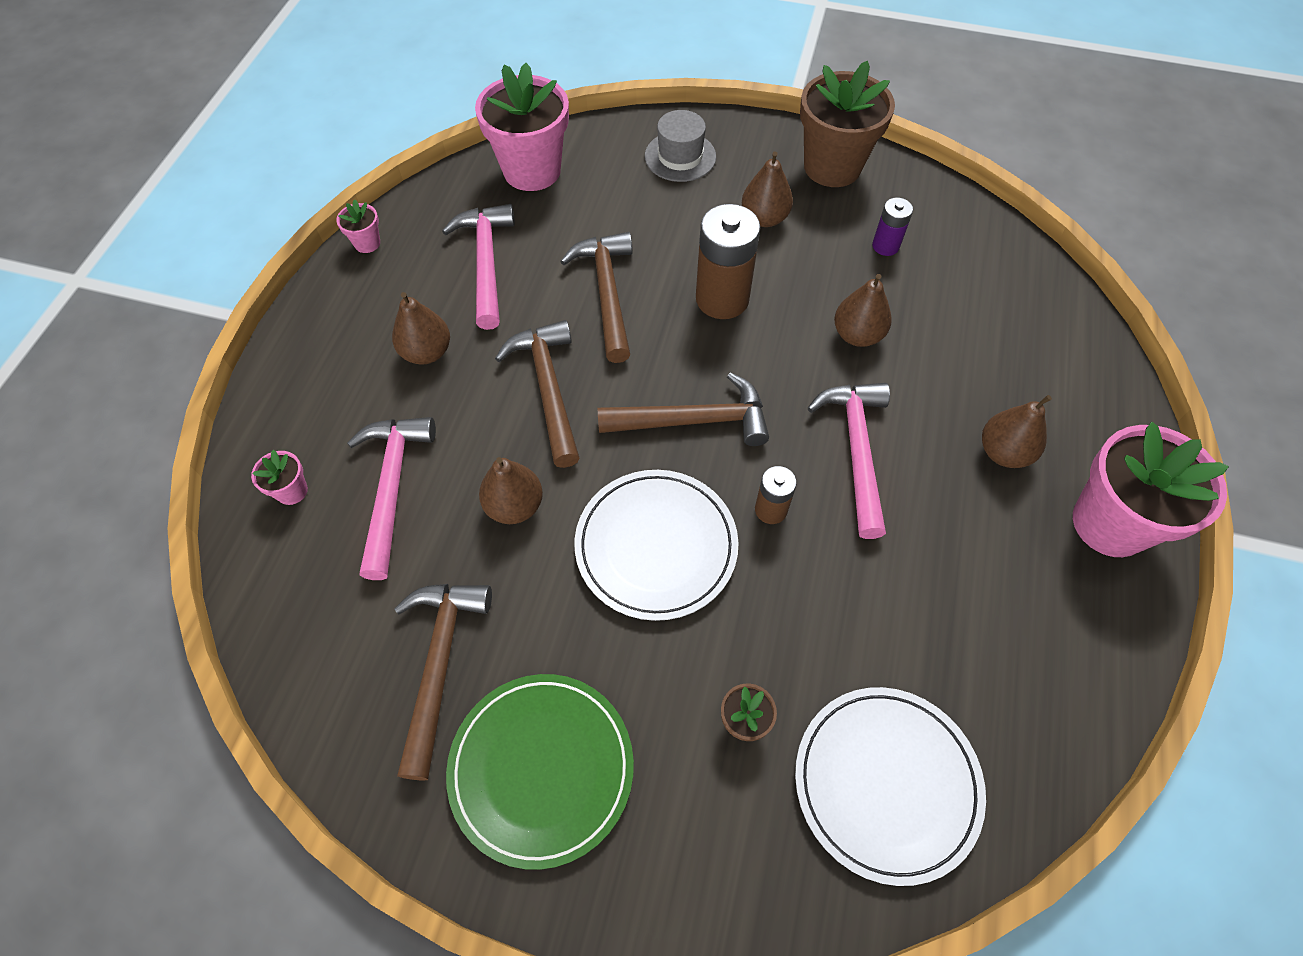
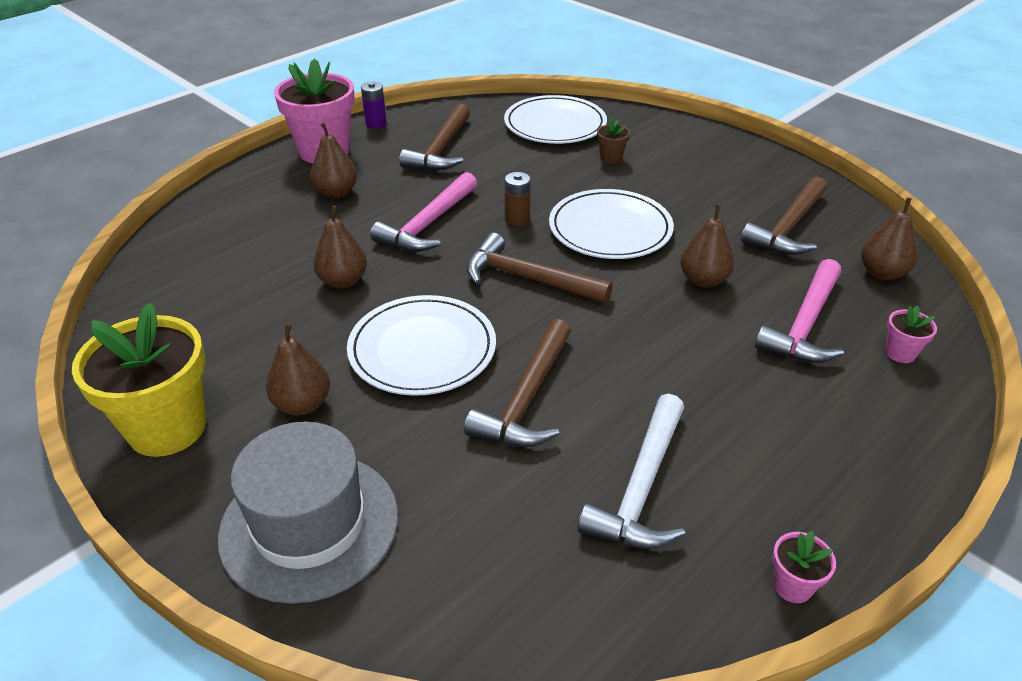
camera: 150 degrees left, 20 degrees down
brown pear [392,292,450,365] -> brown pear moved to [861,198,917,280]
pink hammer [442,204,515,330] -> white hammer [578,394,685,549]
green plate [446,674,634,870] -> none
pink flower pot [475,63,569,191] -> none
brown hammer [495,320,579,468] -> brown hammer moved to [399,104,470,171]
grey hat [645,110,716,182] -> grey hat [218,421,398,604], size x1.66
brown battery [696,204,761,319] -> white plate [347,295,496,396]
brown flower pot [800,61,895,187] -> yellow flower pot [72,302,206,457]
purple battery [872,198,913,256] -> purple battery moved to [361,82,387,128]

